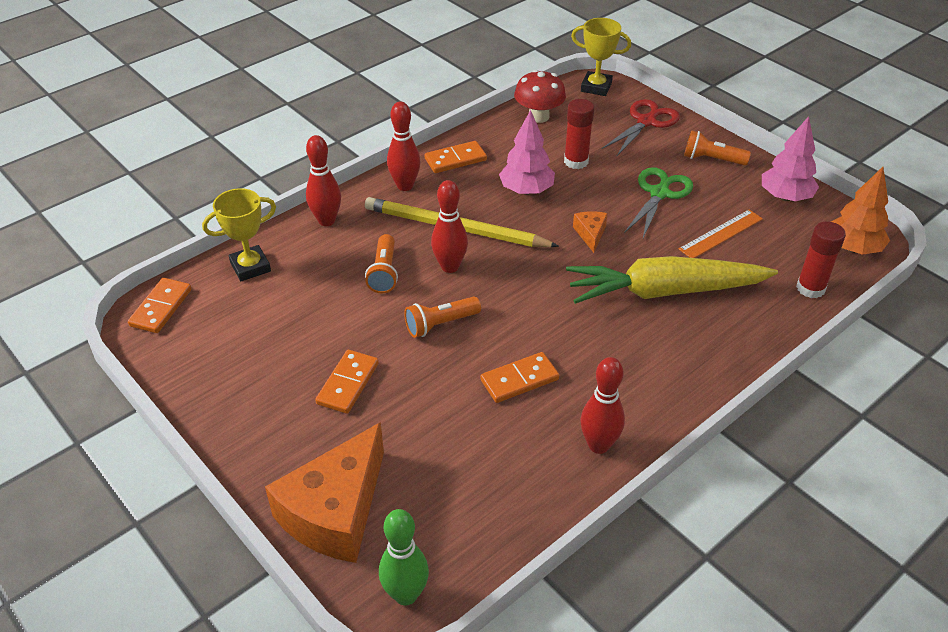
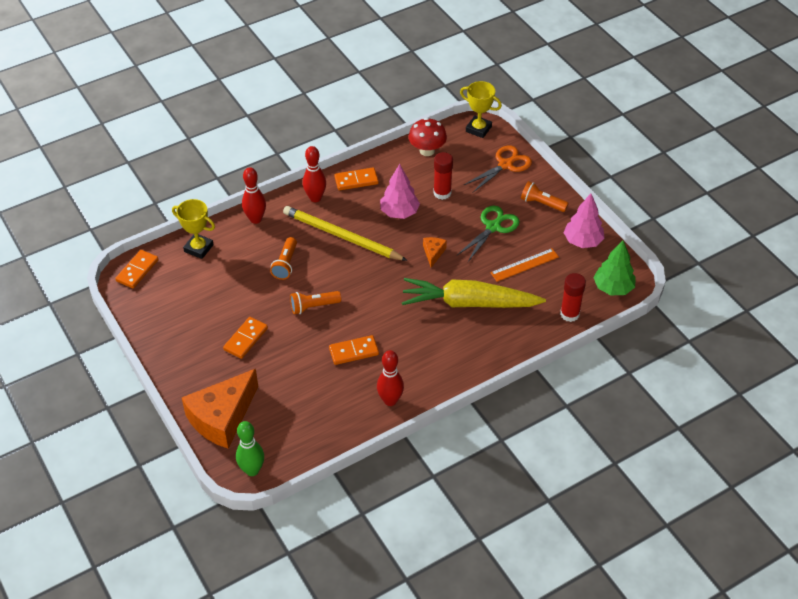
camera: 10 degrees right, 5 degrees up
yellow trophy [202,188,276,281] -> yellow trophy turned 45 degrees clockwise [172,199,215,259]
red bowling pin [431,180,468,273] -> none
red scissors [602,99,680,157] -> orange scissors [464,145,532,192]
orange tree [831,167,890,255] -> green tree [593,241,636,295]

